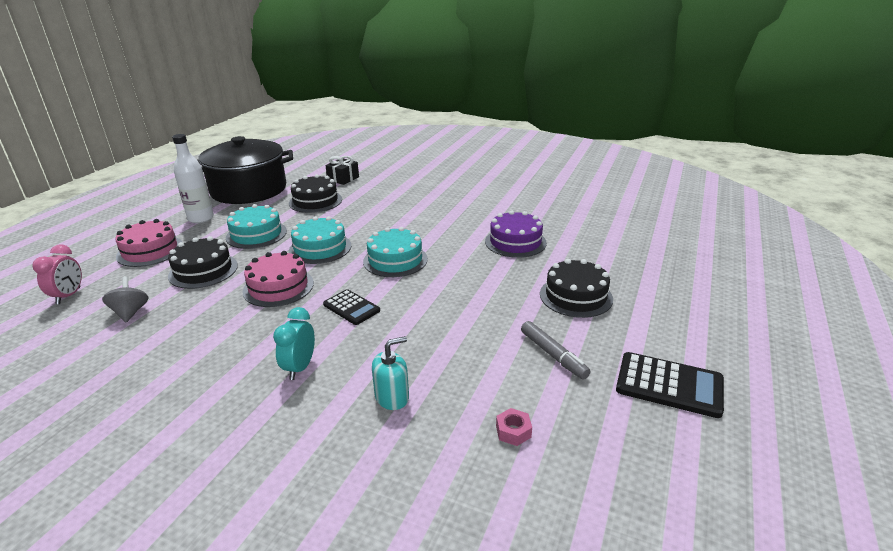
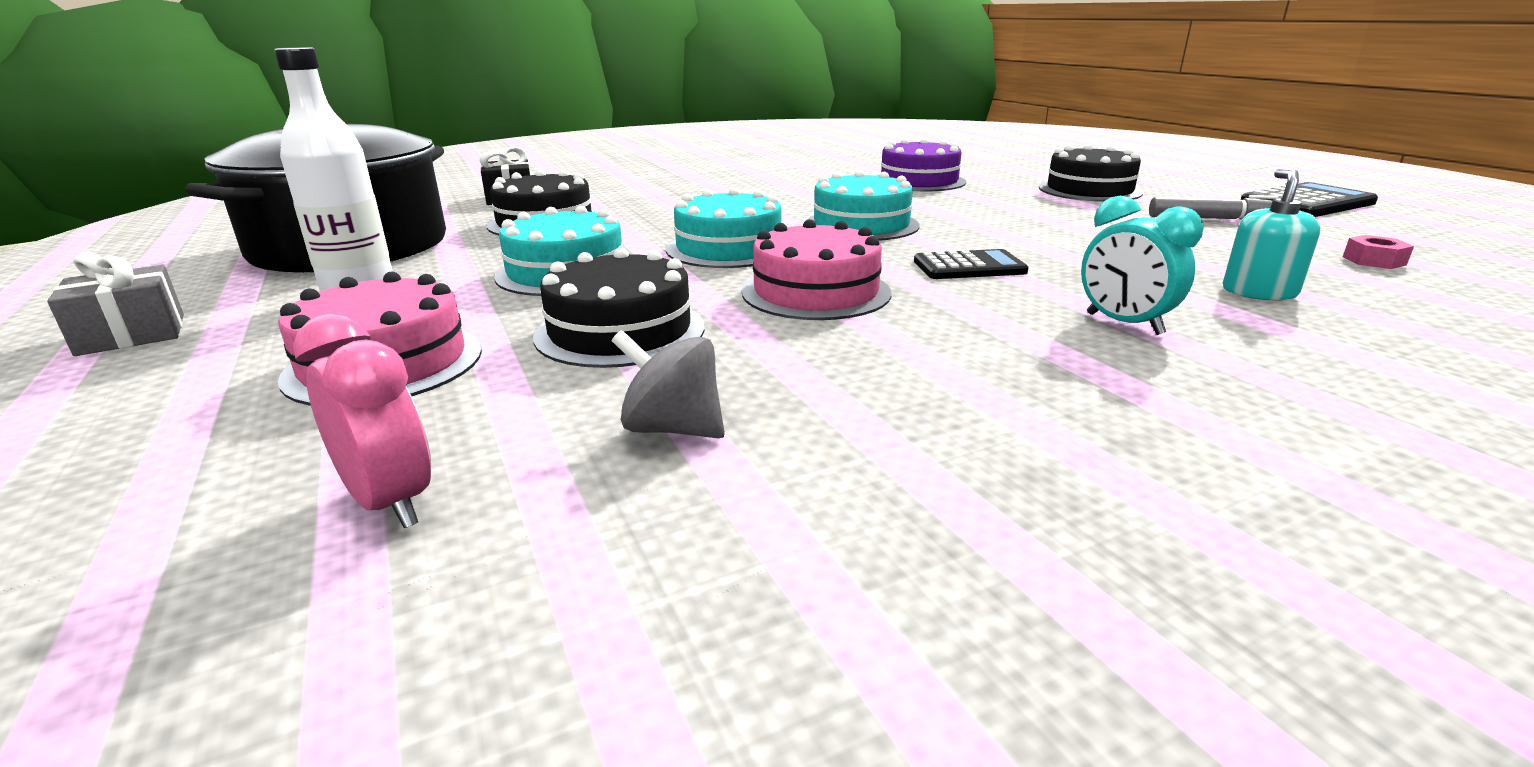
camera: 50 degrees left, 5 degrees down
none -> grey gift [47,251,184,356]

